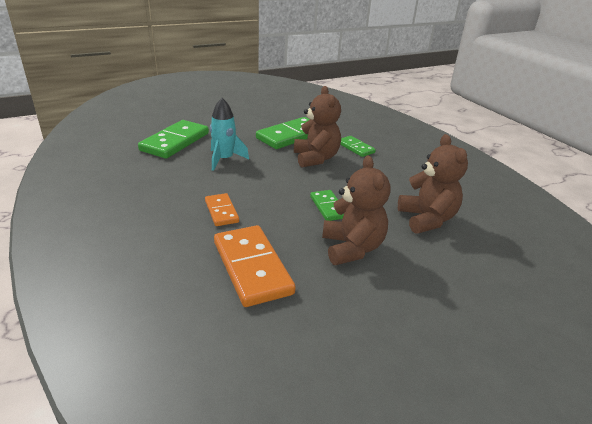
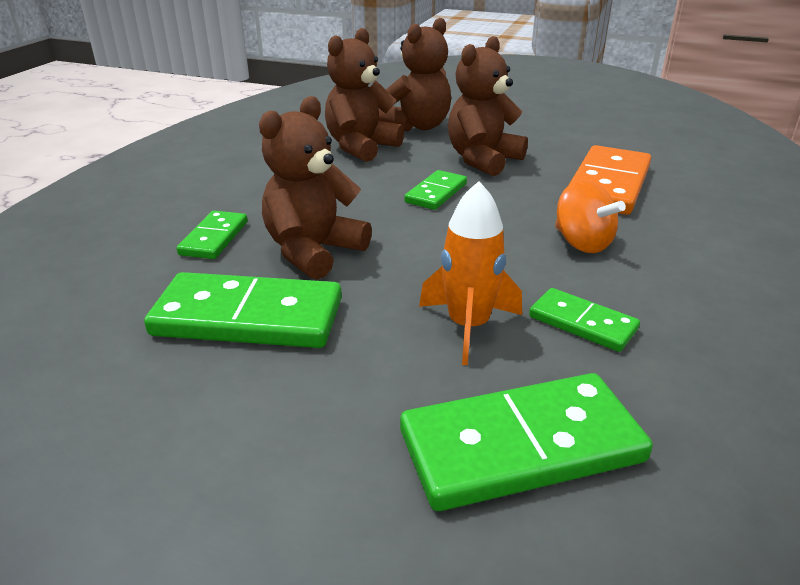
camera: 130 degrees left, 0 degrees up
orange domino [205,193,239,226] -> orange spinning top [555,179,626,253]
turquoise rocket [210,98,249,171] -> orange rocket [419,181,522,365]
none -> brown teddy bear [378,18,451,131]
none -> green domino [529,288,640,352]

